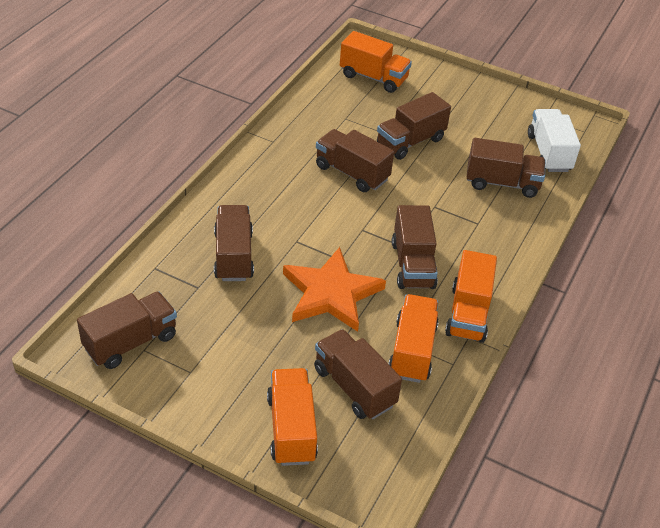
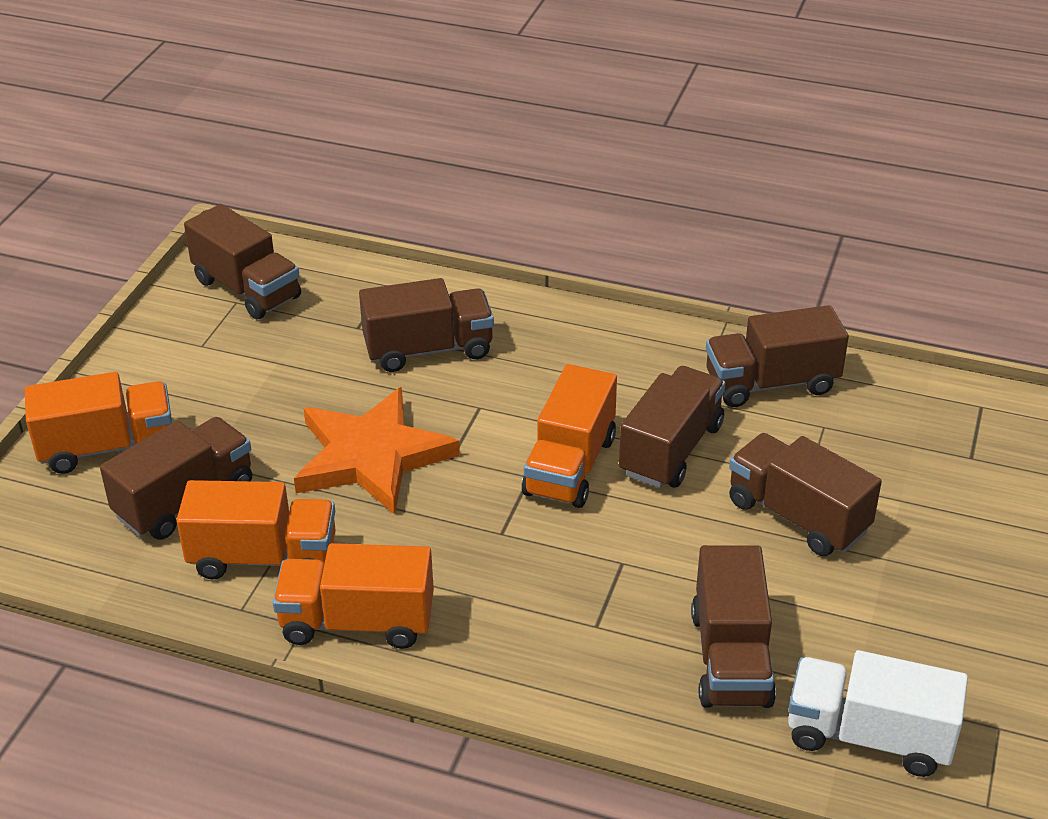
camera: 85 degrees right, 5 degrees down
orange truck [340,31,412,93] -> orange truck moved to [522,364,617,508]
brown truck [392,205,438,289] -> brown truck moved to [706,305,849,407]
white truck [528,109,581,172] -> white truck turned 150 degrees counterclockwise [788,650,968,777]

